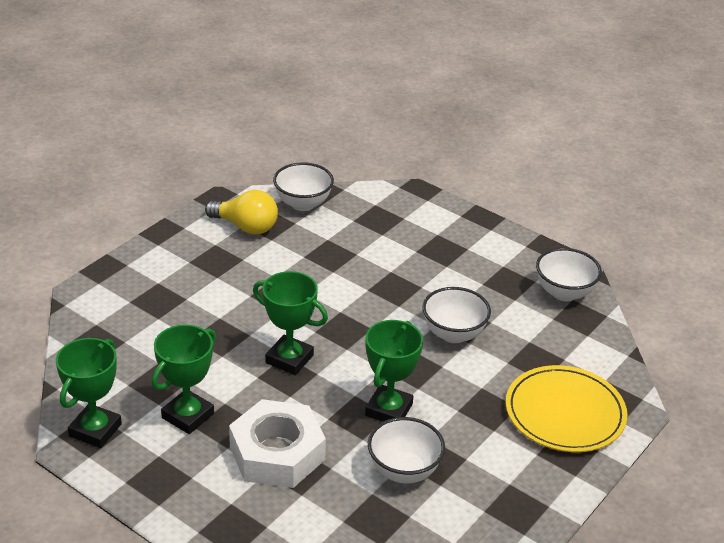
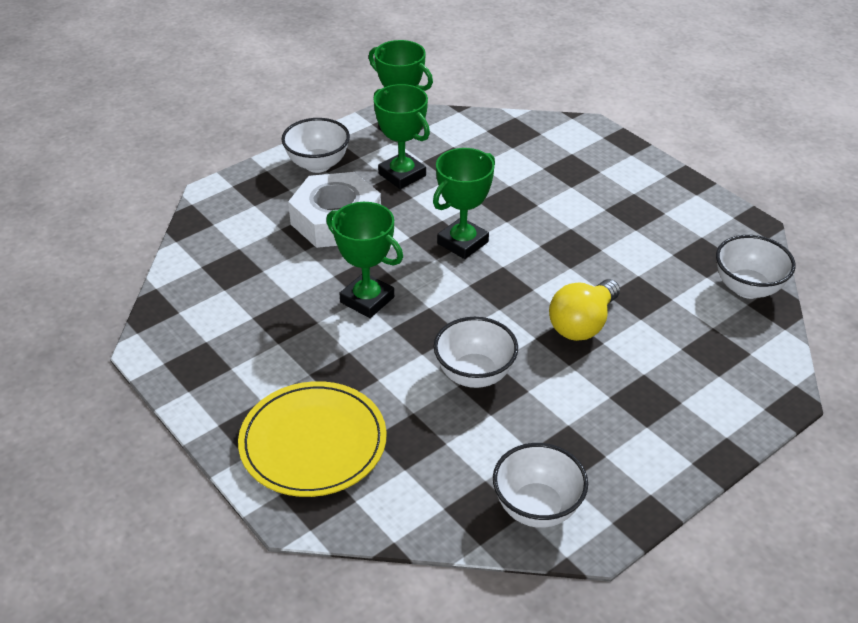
camera: 105 degrees right, 5 degrees up
yellow light bulb [205,190,278,234] -> yellow light bulb moved to [549,279,620,341]
white bowl [368,417,445,483] -> white bowl moved to [282,118,350,173]

